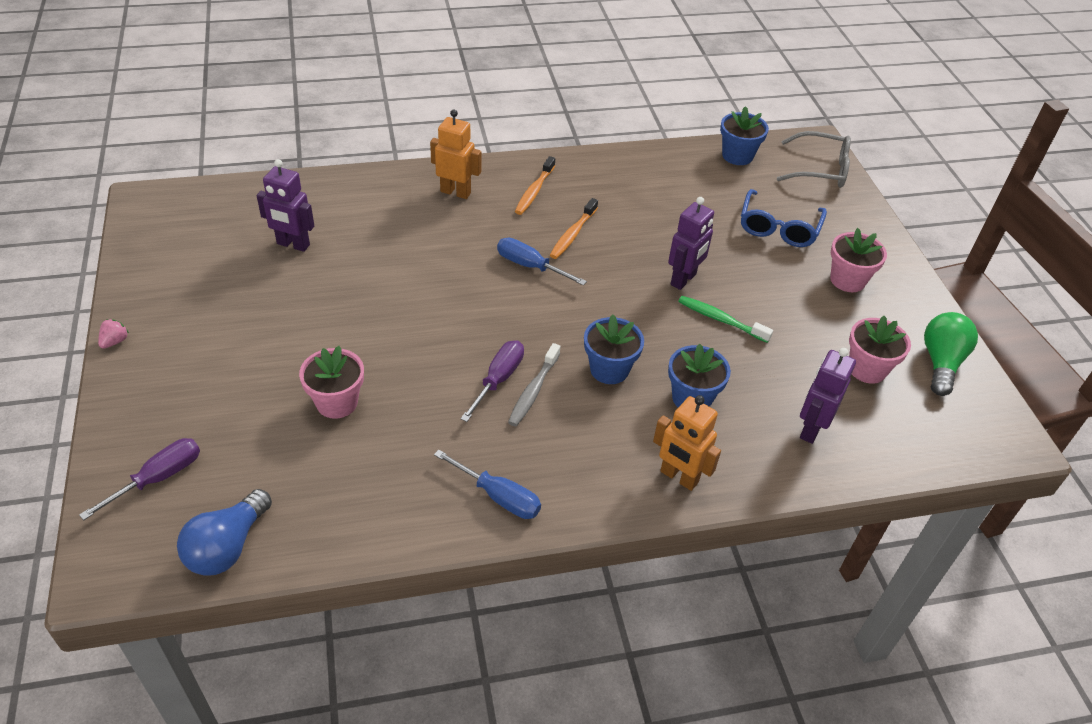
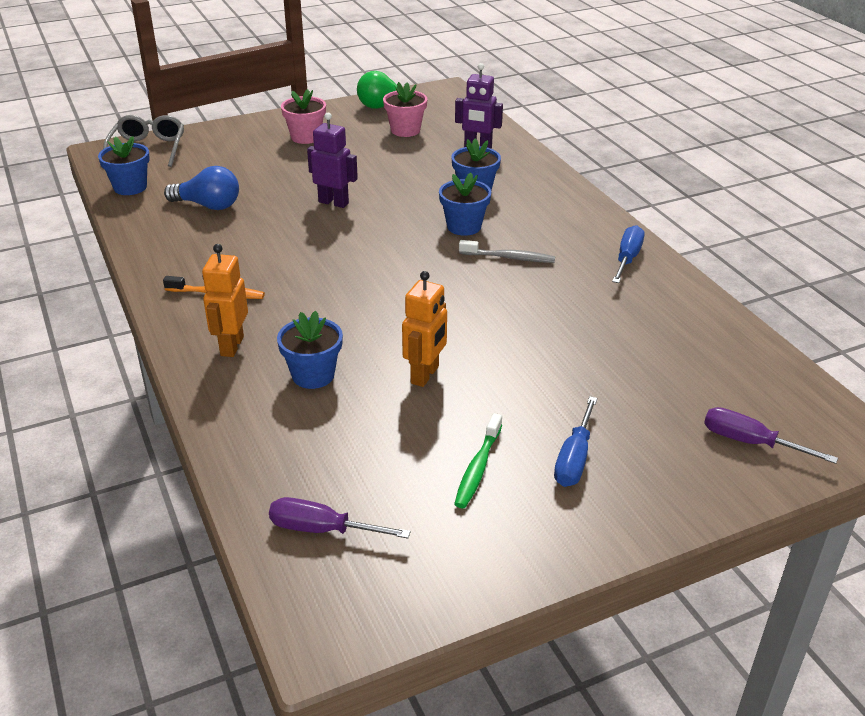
camera: 100 degrees left, 10 degrees down
pink strawberry [98,319,129,349] -> none
blue light bulb [177,489,272,576] -> blue light bulb moved to [164,166,239,210]
purple robot [257,159,314,252] -> none
pink flower pot [299,346,364,419] -> none
purple screwdriver [460,340,524,422] -> purple screwdriver moved to [269,497,411,538]
blue screwdriver [497,238,587,286] -> blue screwdriver moved to [554,396,597,487]
orange toothbrush [550,198,598,259] -> none
orange robot [653,395,721,491] -> orange robot moved to [402,271,447,387]
green toothbrush [678,296,773,343] -> green toothbrush moved to [454,413,502,508]
blue glasses [741,189,827,247] -> none
none -> blue flower pot [277,311,343,389]

